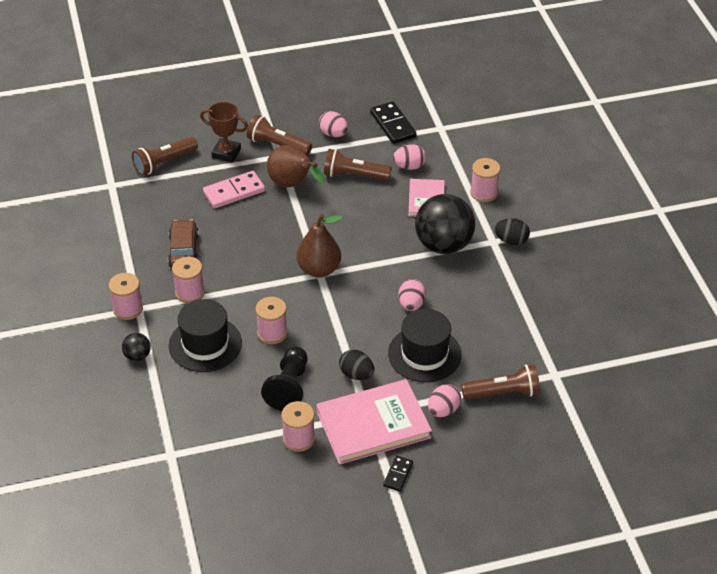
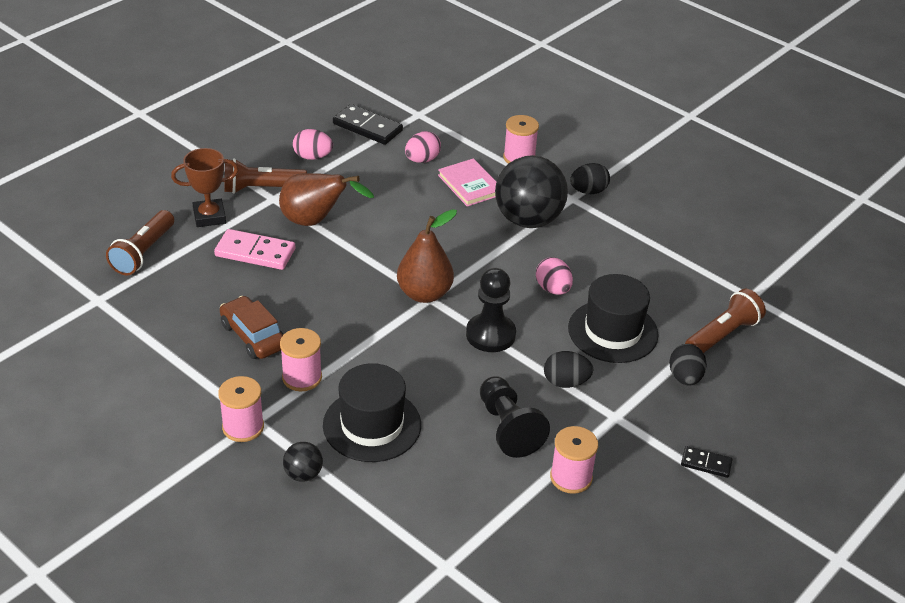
camera: 35 degrees left, 5 degrees down
pink domino [203,171,265,208] -> pink domino turned 75 degrees clockwise [214,229,295,270]
pink spool [255,297,288,344] -> none
pink book [316,379,432,465] -> none
brown flashlight [324,149,392,181] -> none
black domino [383,456,413,492] -> black domino turned 60 degrees counterclockwise [681,446,733,478]
pink egg [428,384,461,417] -> black egg [669,344,707,385]
none -> black pawn [466,268,516,352]

